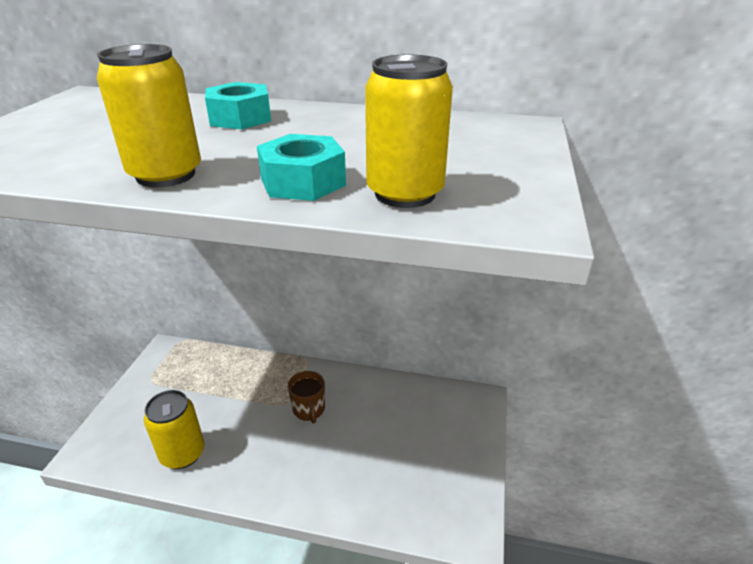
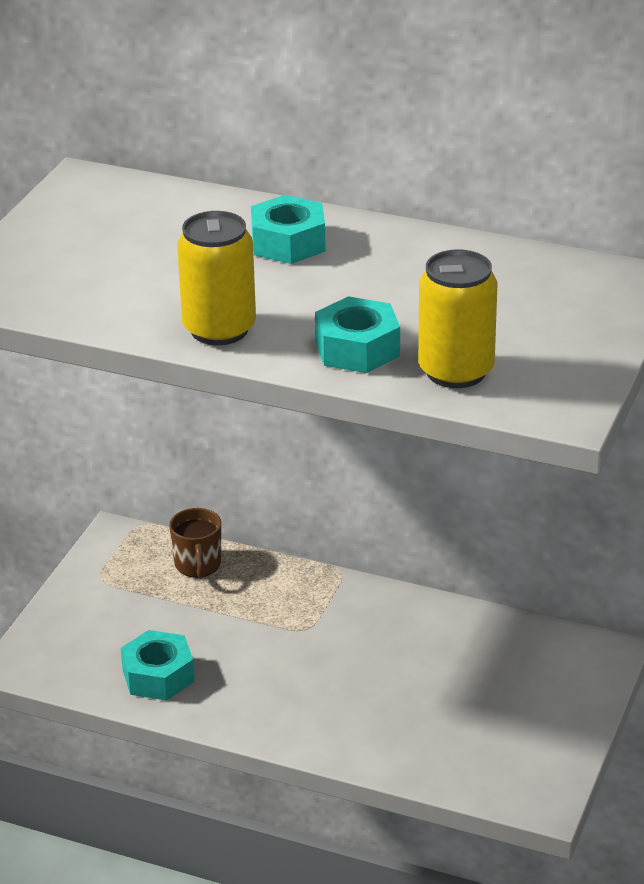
camera: 10 degrees right, 0 degrees up
yellow can [144,390,205,469] -> turquoise nut [121,630,195,701]
brown mug [288,371,325,424] -> brown mug moved to [169,508,221,578]

